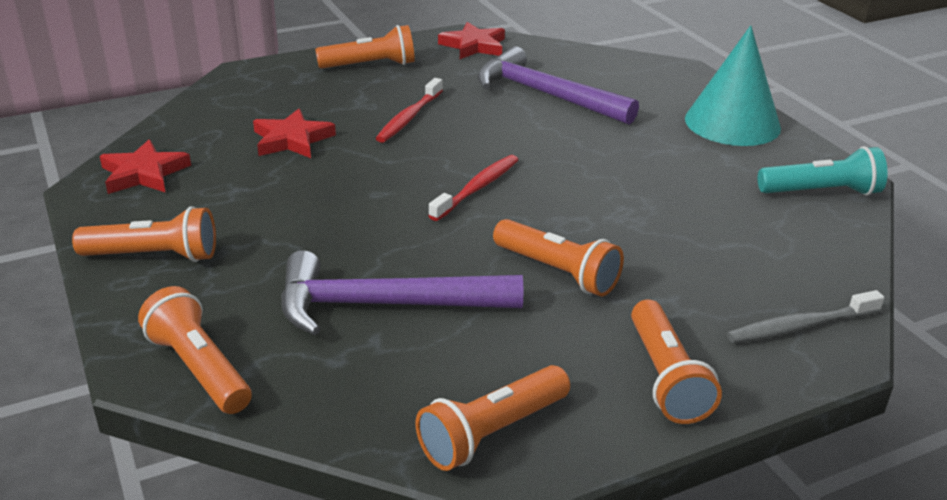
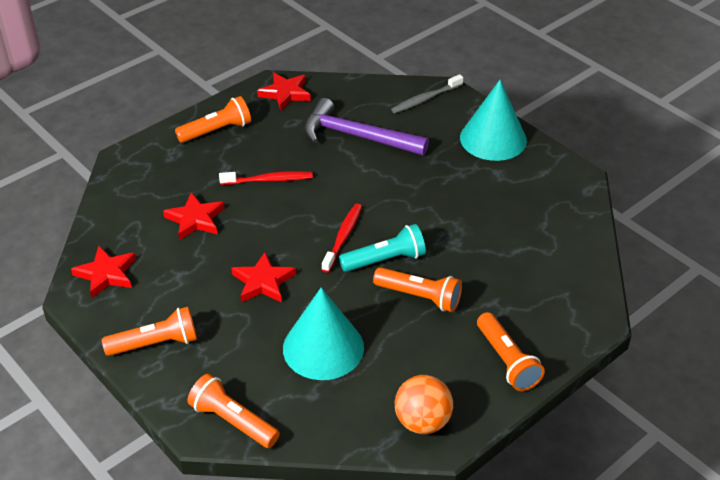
camera: 15 degrees left, 10 degrees up
purple hammer [281,250,523,335] -> turquoise cone [283,287,364,380]
red toothbrush [375,78,443,143] -> red toothbrush turned 105 degrees counterclockwise [219,171,313,185]
orange flashlight [416,365,570,471] -> orange ball [395,375,453,434]
grey toothbrush [727,290,884,343] -> grey toothbrush moved to [391,74,463,113]
turquoise flashlight [758,146,888,195] -> turquoise flashlight moved to [339,224,426,272]
none -> red star [231,252,296,303]

